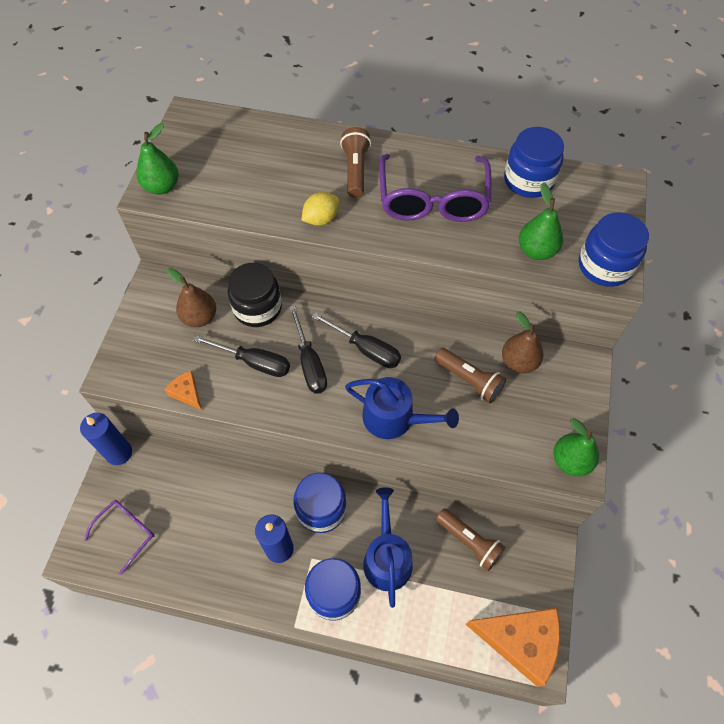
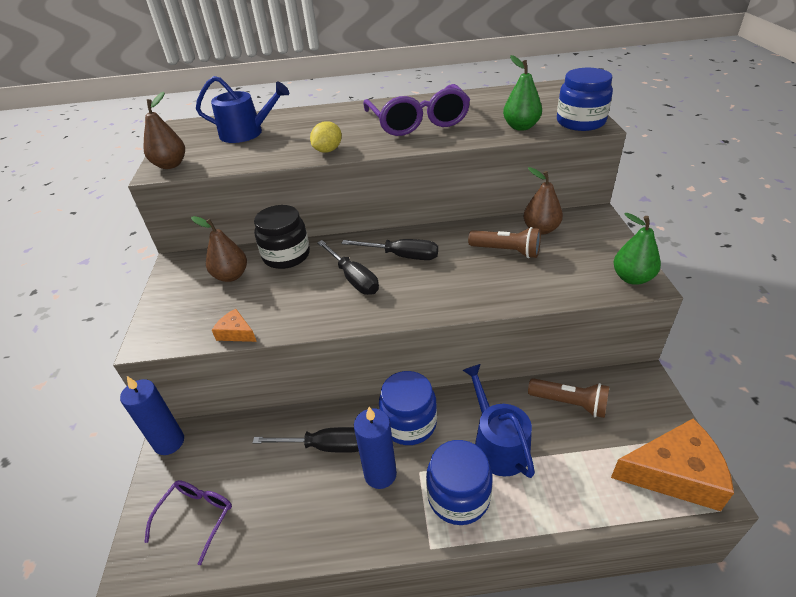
camera: 15 degrees left, 20 degrees down
green pear [136,123,179,195] -> brown pear [143,92,185,169]
black screwdriver [193,335,290,377] -> black screwdriver moved to [252,427,359,453]
brown flashlight [340,127,371,198] -> none
blue watering can [345,377,459,439] -> blue watering can moved to [196,76,289,143]
blue jar [504,127,564,198] -> none

